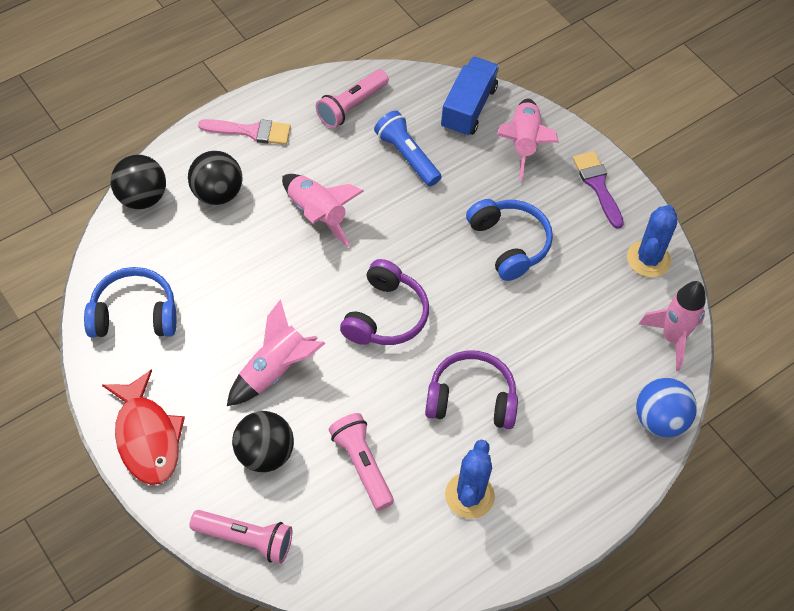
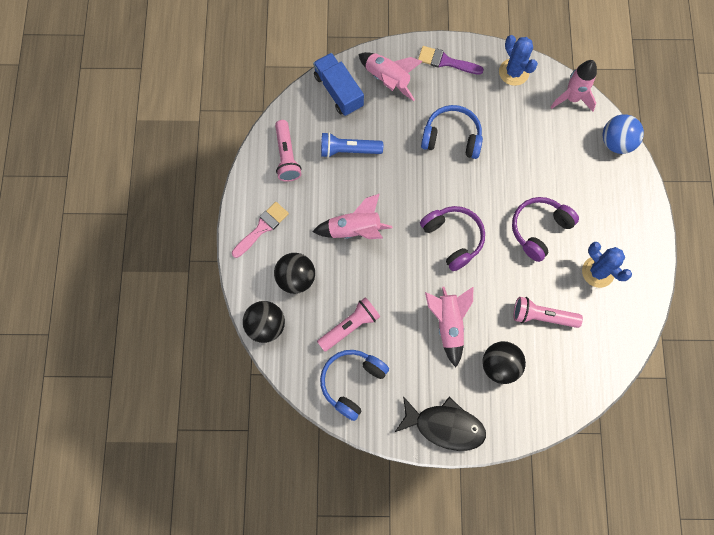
camera: 50 degrees left, 15 degrees up
red fish [102,369,185,485] -> black fish [395,396,486,451]
pink flashlight [190,510,293,564] -> pink flashlight moved to [317,297,380,352]

